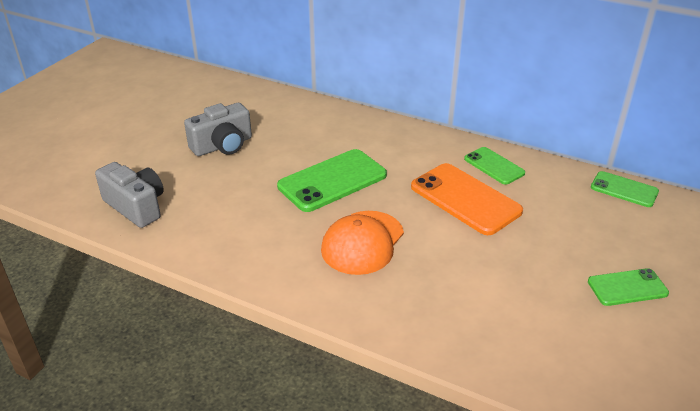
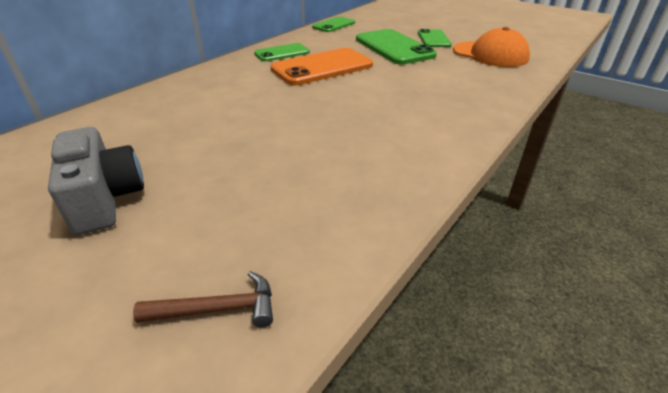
camera: 80 degrees left, 0 degrees up
grey camera [95,162,164,228] -> brown hammer [133,271,273,327]
green phone [277,149,387,212] -> green phone moved to [356,29,437,65]
orange cap [321,211,404,275] -> orange cap moved to [453,27,530,67]

